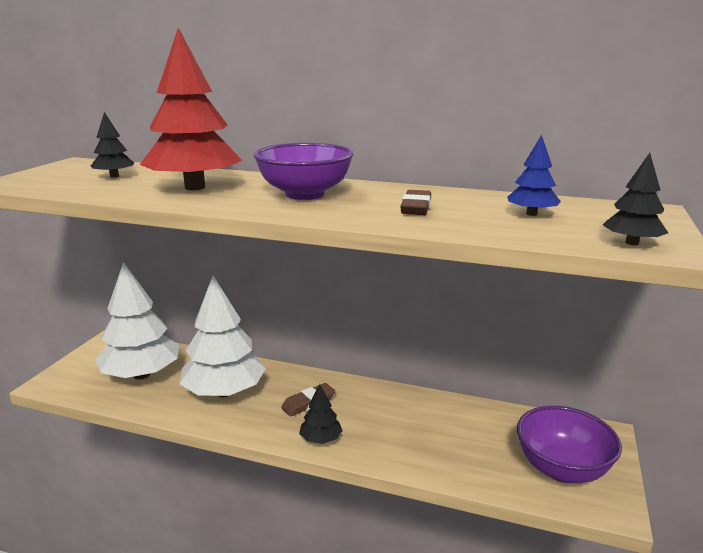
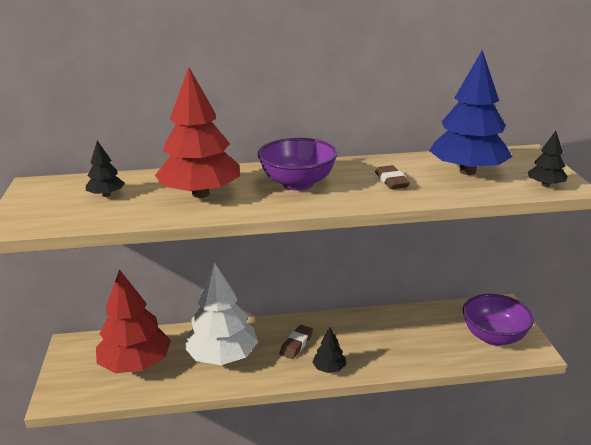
camera: 25 degrees left, 5 degrees up
white tree [95,262,179,379] -> red tree [96,269,171,373]
blue tree [507,135,561,216] -> blue tree [429,50,513,175], size x2.19

